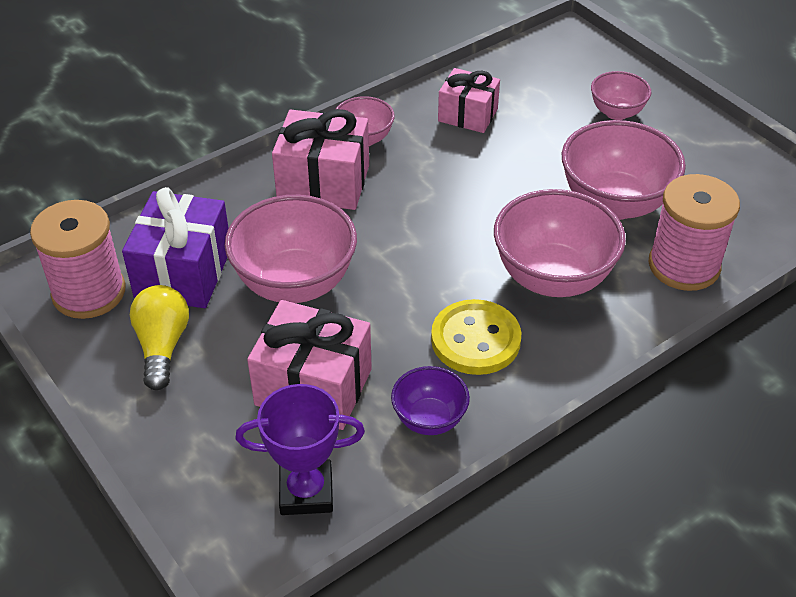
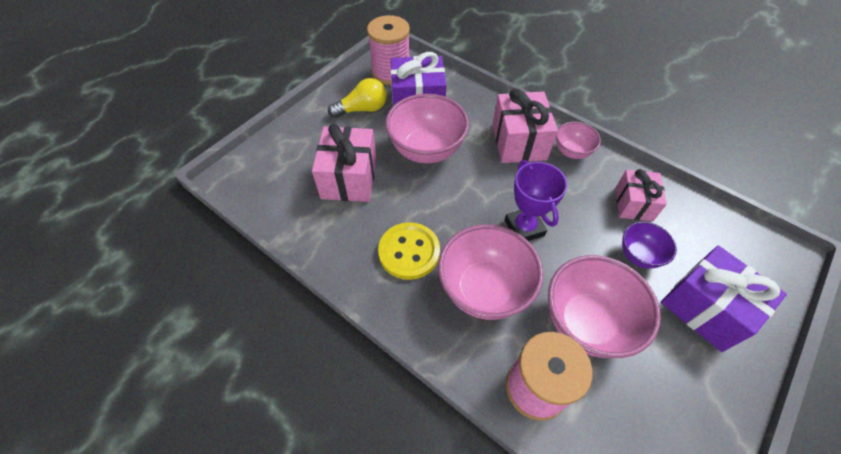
camera: 75 degrees right, 10 degrees up
purple trophy [236,384,365,515] -> purple trophy moved to [505,160,567,241]
purple bowl [391,366,470,435] -> purple bowl moved to [622,222,677,269]
pink bowl [591,71,651,120] -> purple gift [661,246,787,352]

